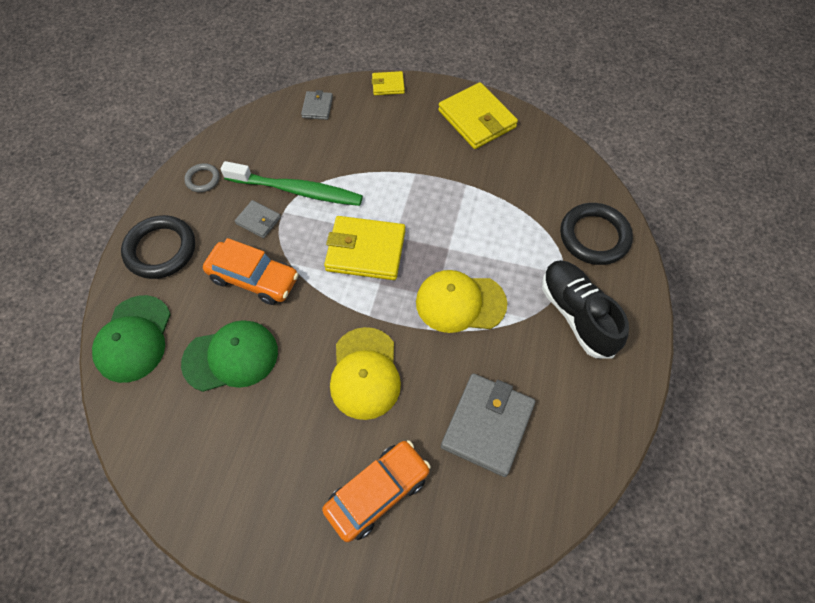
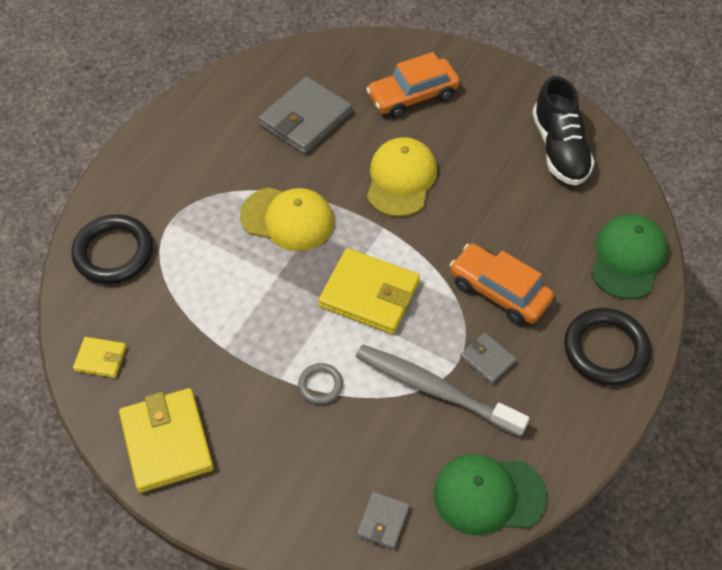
camera: 165 degrees left, 5 degrees down
green cap [181,320,278,392] -> green cap moved to [433,454,547,535]
grey ring [184,163,219,192] -> grey ring moved to [298,363,343,404]
green toothbrush [221,161,363,206] -> grey toothbrush [356,345,529,437]
yellow wallet [372,71,405,95] -> yellow wallet moved to [73,337,127,378]
black shoe [542,260,629,359] -> black shoe moved to [532,76,595,186]

